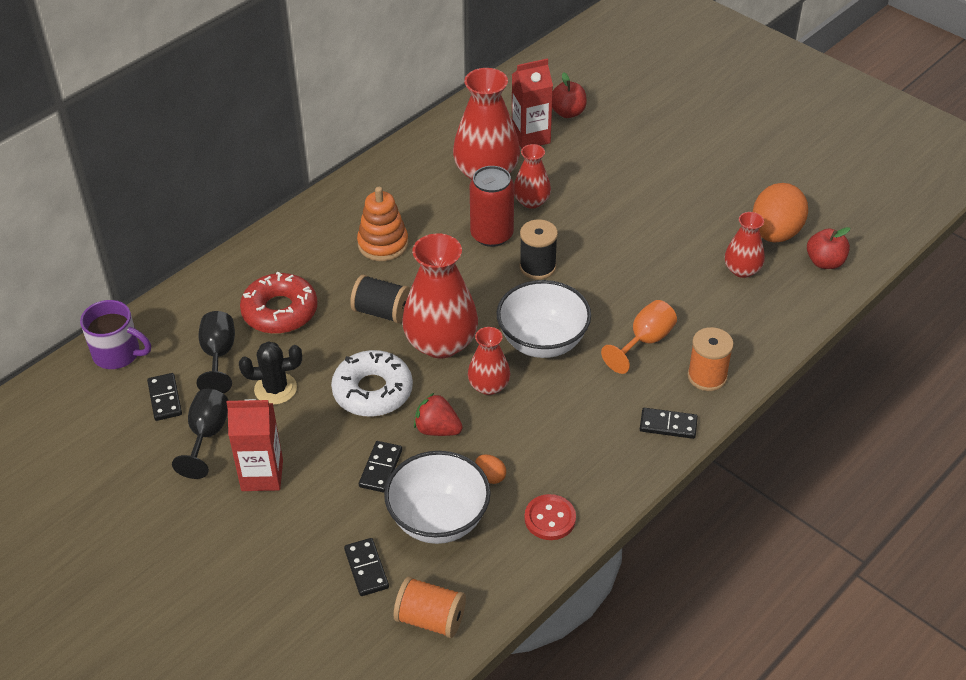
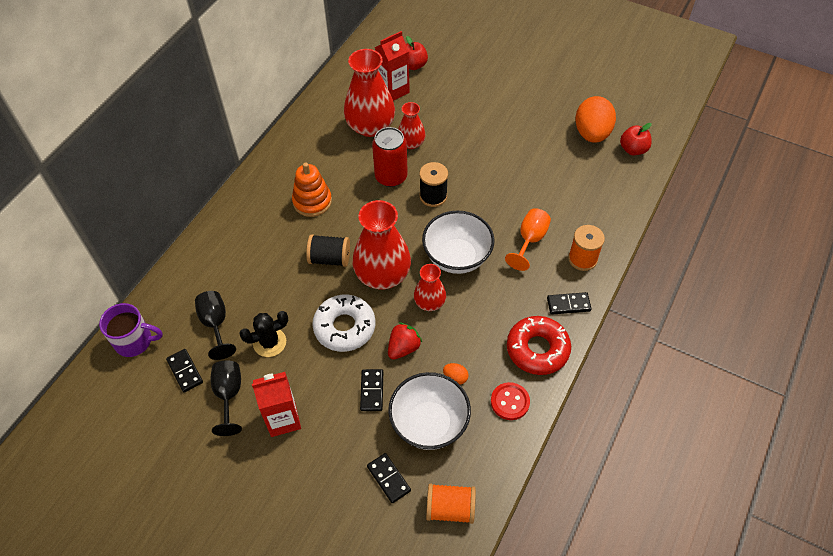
camera: 15 degrees left, 10 degrees up
red donut [240,272,318,334] -> red donut moved to [507,316,571,375]
red strawberry [414,393,463,436] -> red strawberry turned 120 degrees clockwise [388,322,422,360]
red vase [725,212,765,278] -> none

